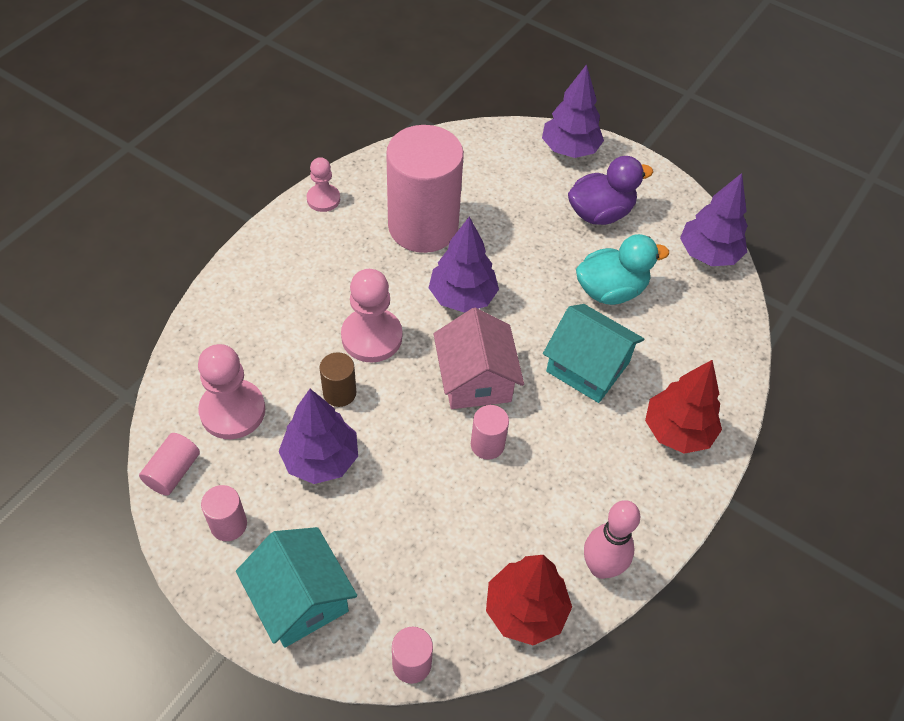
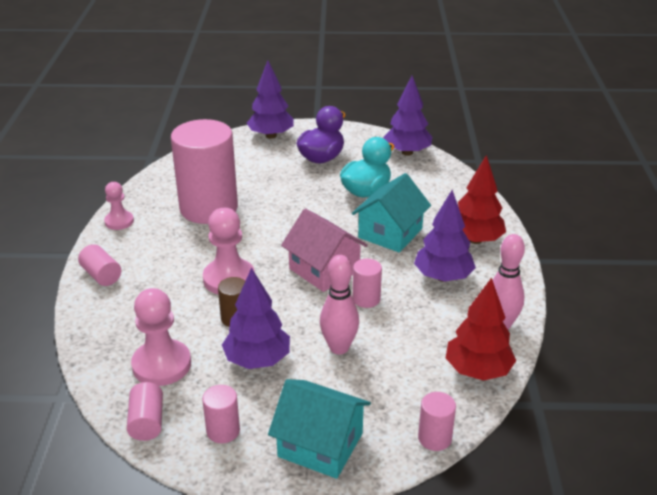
camera: 30 degrees left, 20 degrees down
purple tree [429,217,499,312] -> purple tree moved to [414,190,476,282]
turquoise house [543,304,644,403] -> turquoise house turned 60 degrees counterclockwise [352,173,431,253]
none -> pink cylinder [78,244,121,286]
none -> pink bowling pin [320,255,359,355]

